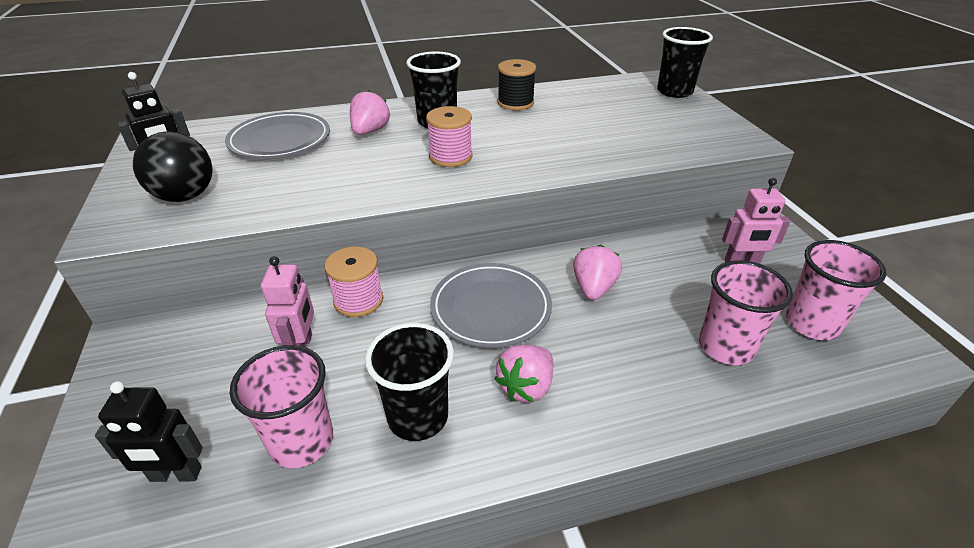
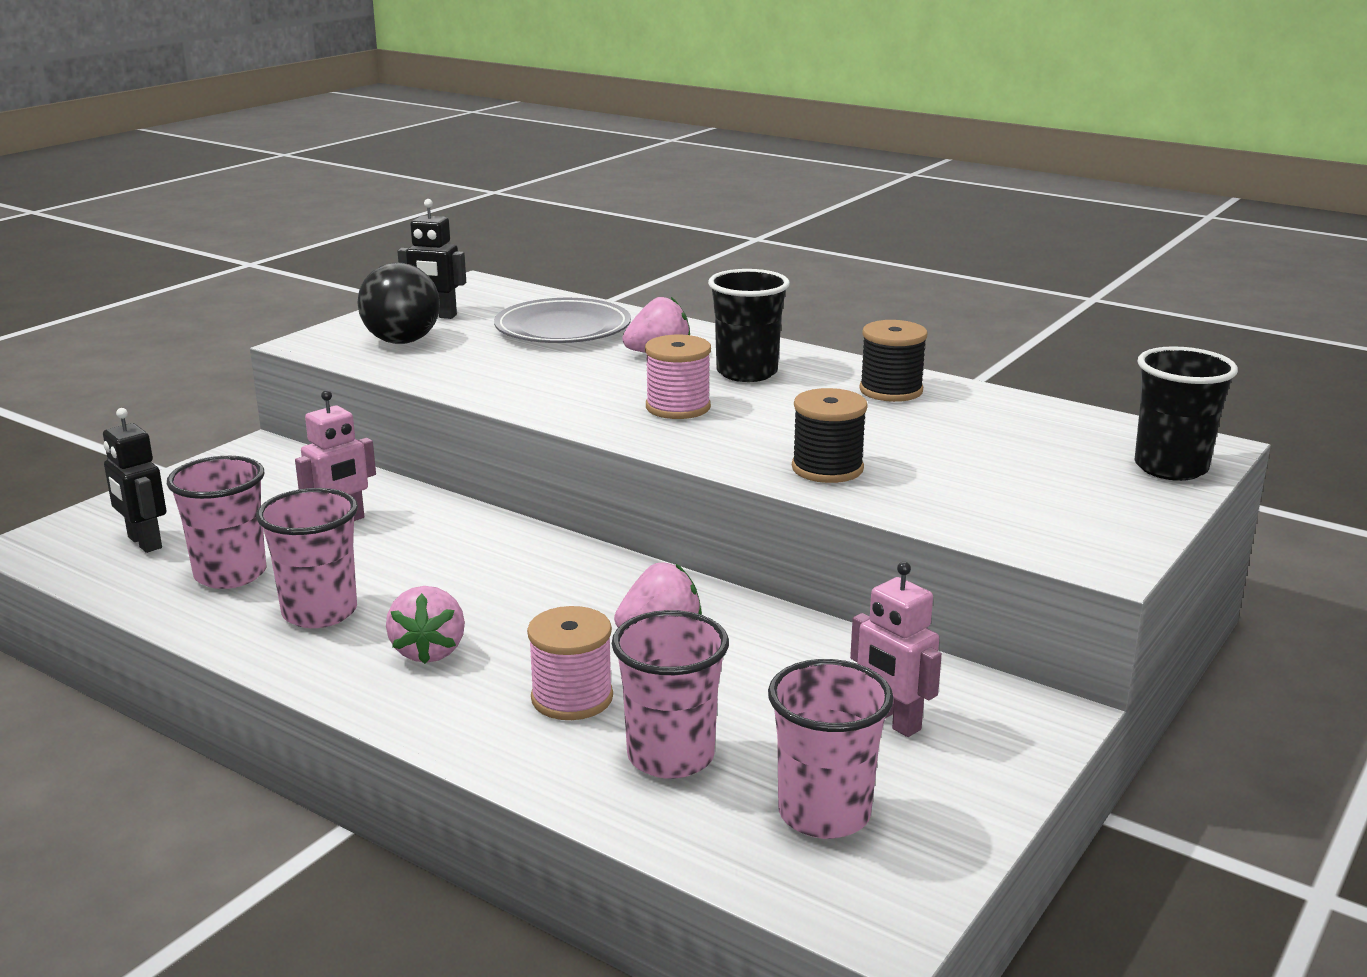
camera: 50 degrees right, 15 degrees down
pink spool [324,247,383,317] -> pink spool moved to [527,606,613,720]
black cup [365,323,454,441] -> pink cup [256,488,358,628]
grey plate [430,263,552,348] -> none
pink strawberry [495,345,553,403] -> pink strawberry turned 90 degrees counterclockwise [386,586,465,664]
none -> black spool [792,388,868,483]

